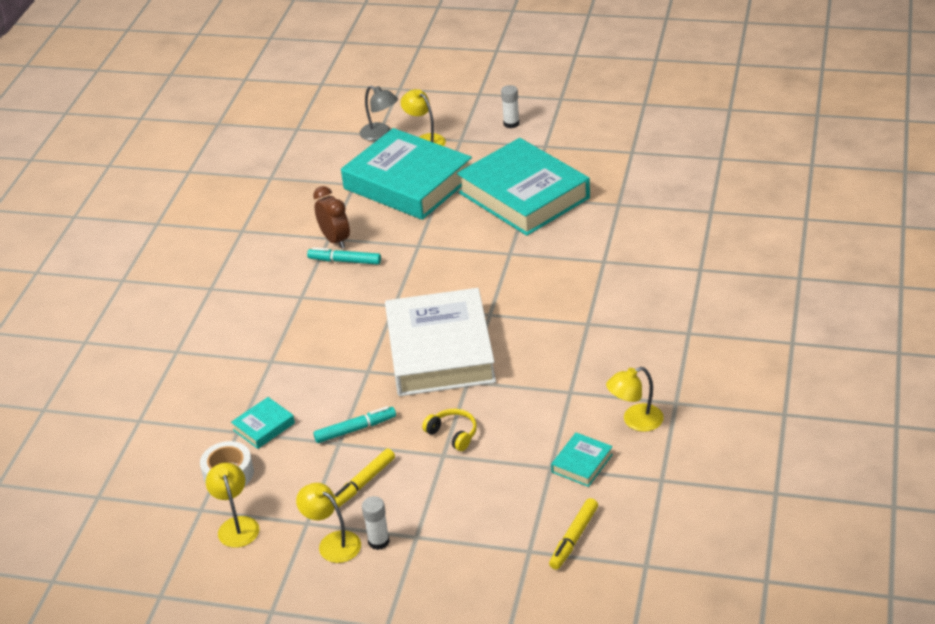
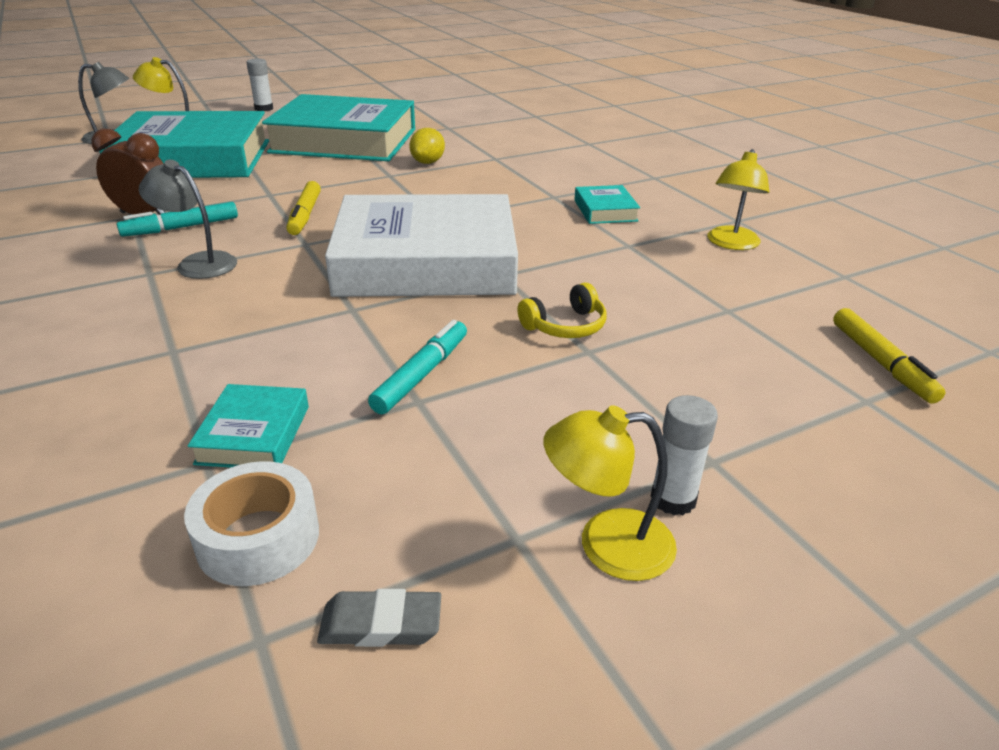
camera: 45 degrees left, 5 degrees down
yellow lamp [206,463,259,548] -> grey eraser [317,589,441,647]
yellow marker [334,449,395,507] -> yellow marker moved to [286,181,321,235]
white book [385,288,496,396] -> white book turned 45 degrees counterclockwise [325,194,518,297]
yellow headphones [422,409,477,451] -> yellow headphones turned 150 degrees clockwise [517,283,606,338]
turquoise book [551,432,613,487] -> turquoise book moved to [574,185,640,224]
none -> grey lamp [139,160,237,279]
none -> yellow lemon [409,128,445,164]

